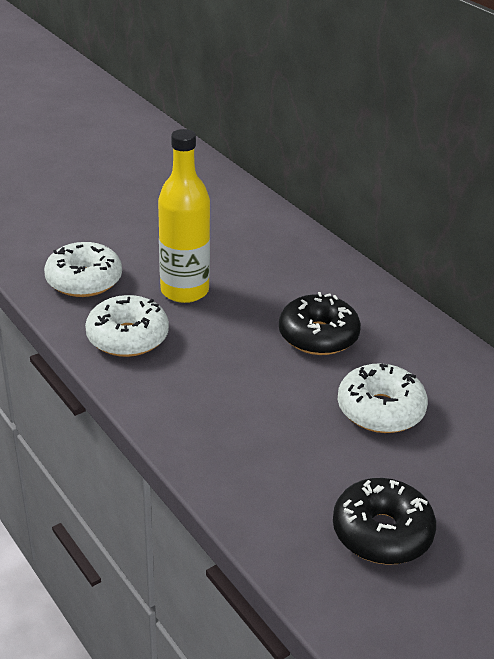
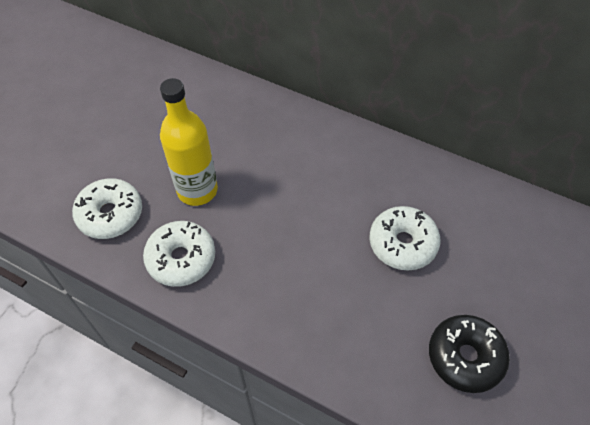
camera: 25 degrees left, 20 degrees up
black donut [279,292,361,355] -> none

